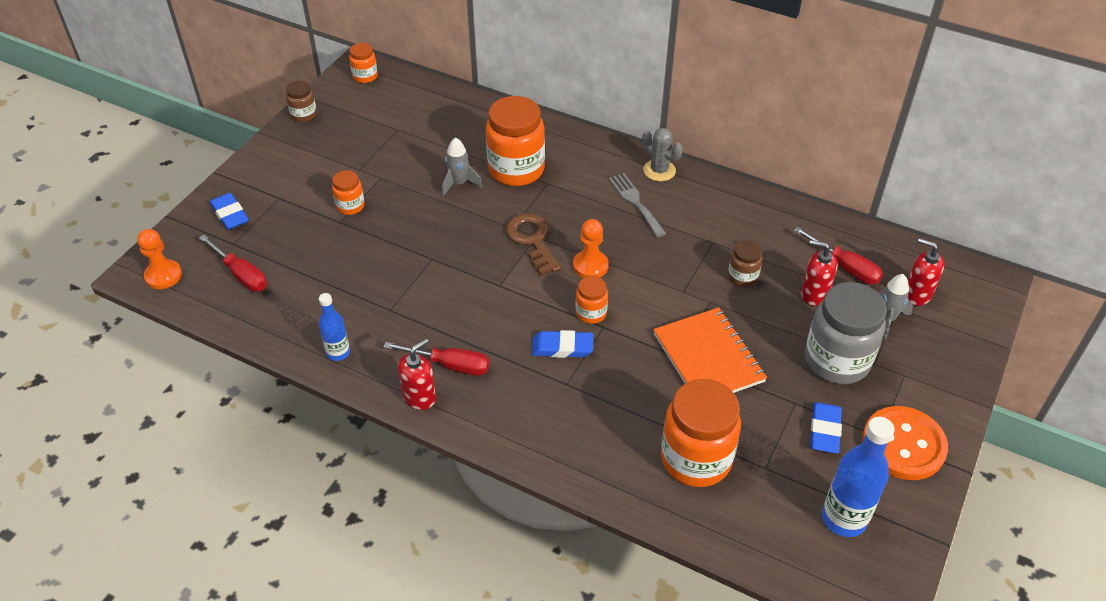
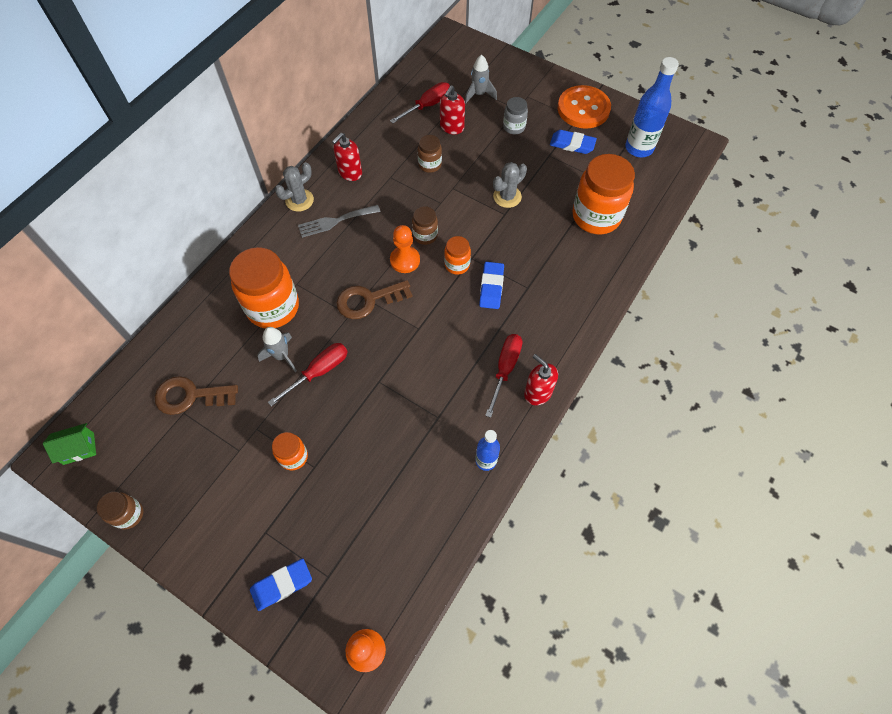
camera: 85 degrees left, 15 degrees up
red screwdriver [199,235,267,292] -> red screwdriver moved to [268,343,348,407]
orange jar [349,43,378,83] -> green house [43,423,96,465]
orange notebook [653,307,767,393] -> grey cactus [493,162,527,208]
grey jar [805,282,887,384] -> grey jar [503,97,528,135], size x0.49
red soap dispenser [908,238,945,306] -> red soap dispenser moved to [332,133,362,181]
none -> brown key [155,376,238,415]
none -> brown jar [412,206,438,245]

